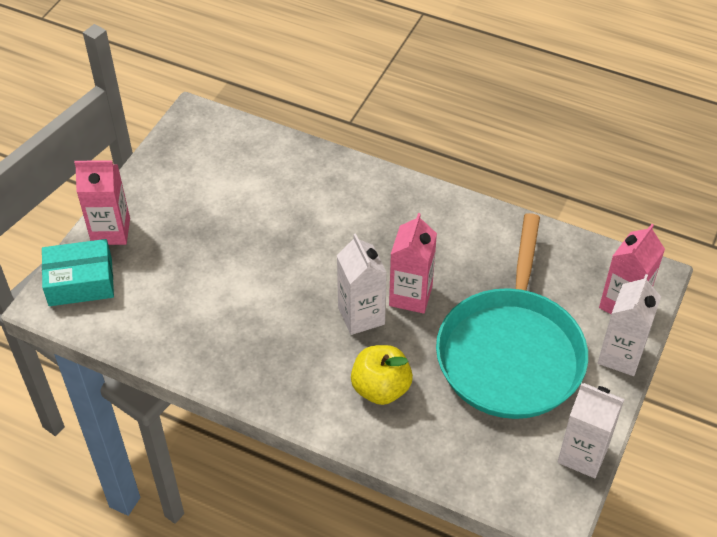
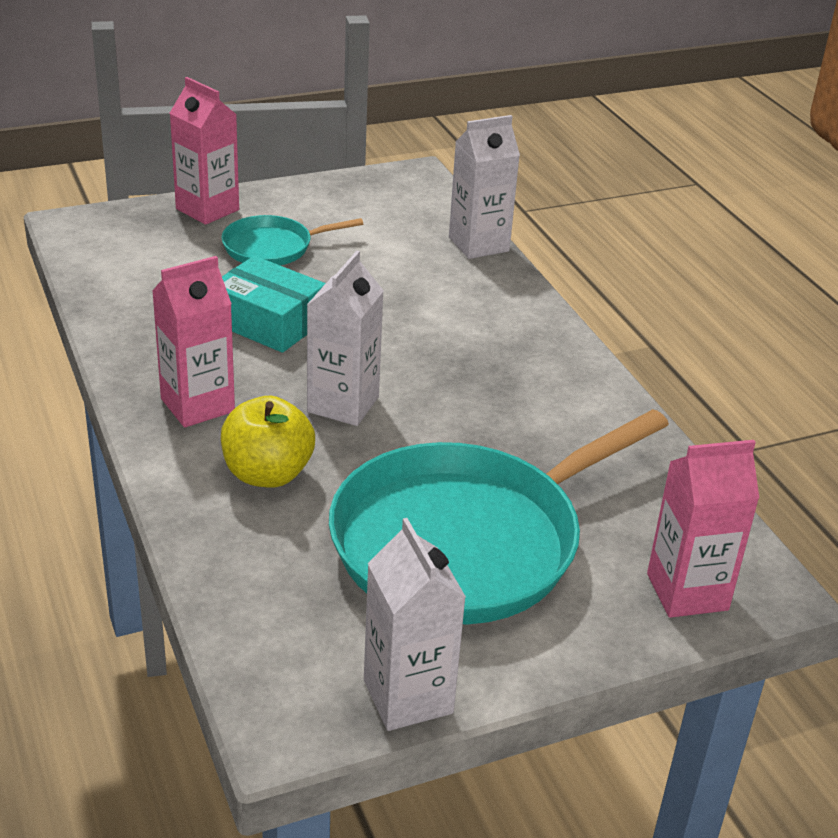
camera: 40 degrees right, 15 degrees down
turquoise box [42,239,114,306] -> turquoise box moved to [222,256,326,353]
pink carton [389,213,437,314] -> pink carton moved to [152,256,235,428]
white carton [598,274,661,376] -> white carton moved to [449,115,520,259]
none -> turquoise pan [221,215,363,265]

